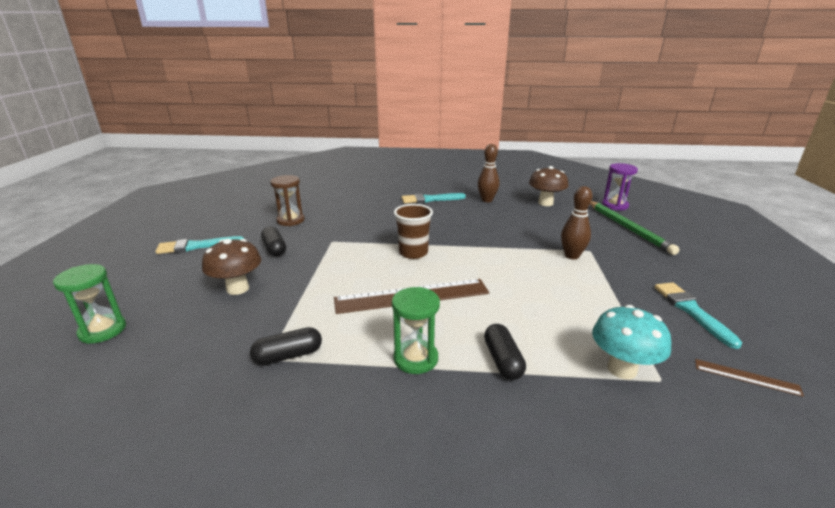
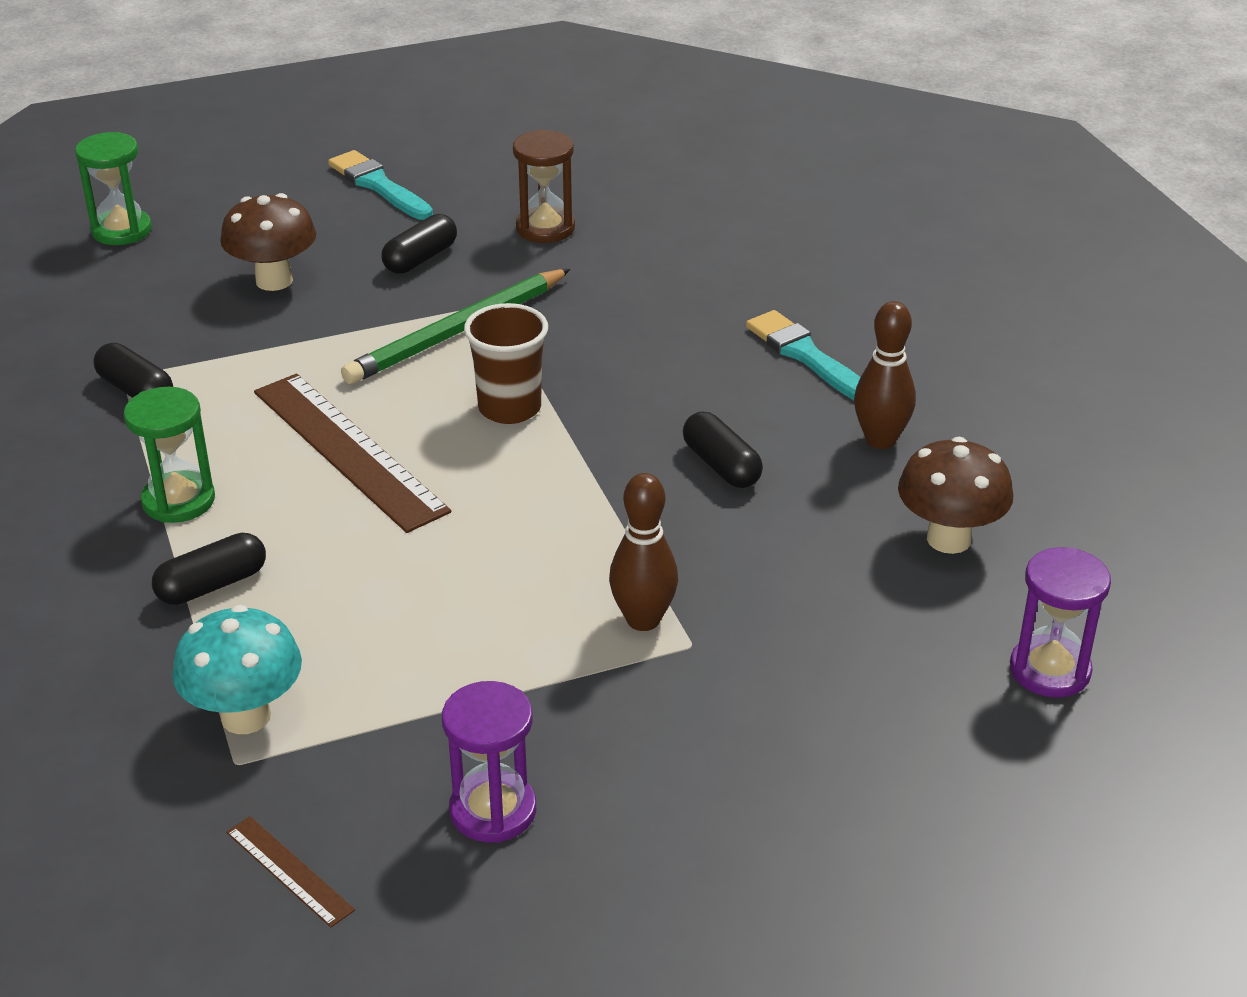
camera: 65 degrees right, 10 degrees up
green pencil [590,201,680,255] -> green pencil moved to [341,269,570,384]
turquoise brush [655,282,742,349] -> purple hourglass [442,681,536,843]
brown ruler [695,359,804,397] -> brown ruler turned 45 degrees counterclockwise [226,816,355,927]
none -> black capsule [683,411,763,488]

